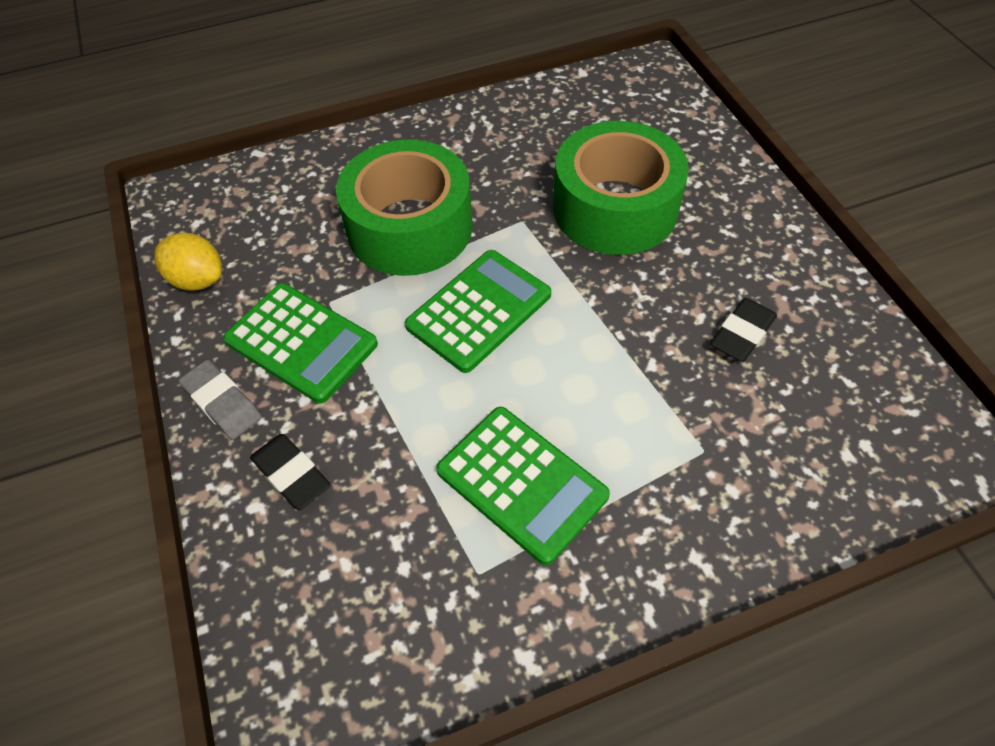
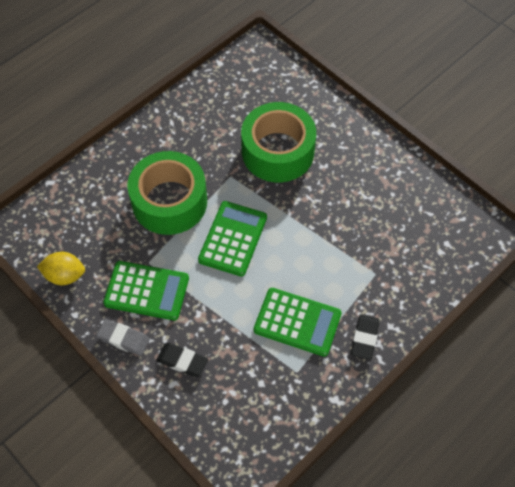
camera: 25 degrees left, 5 degrees up
black eraser [710,298,777,362] -> black eraser moved to [351,314,380,360]

